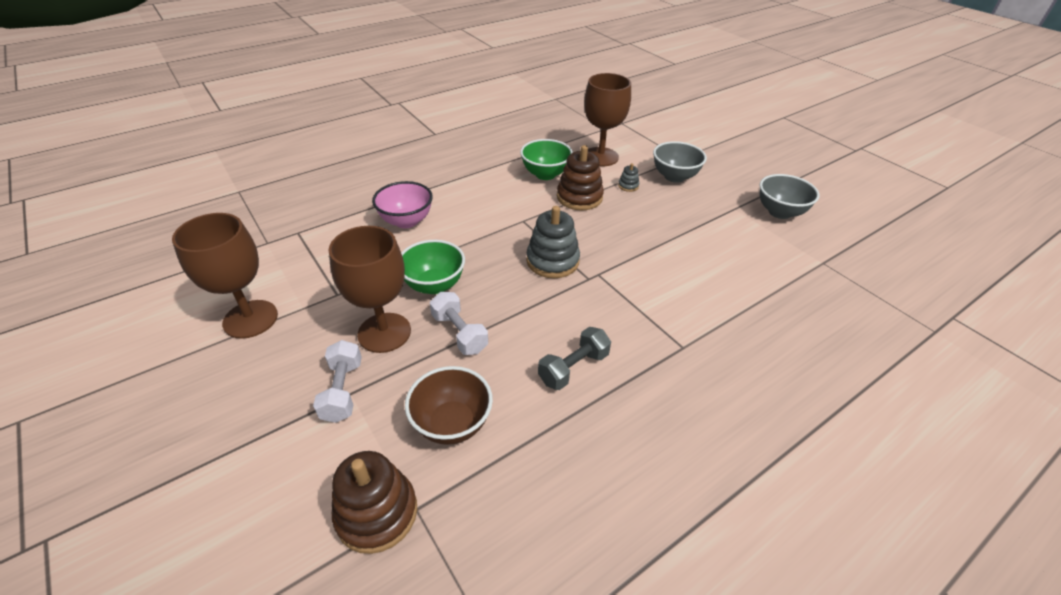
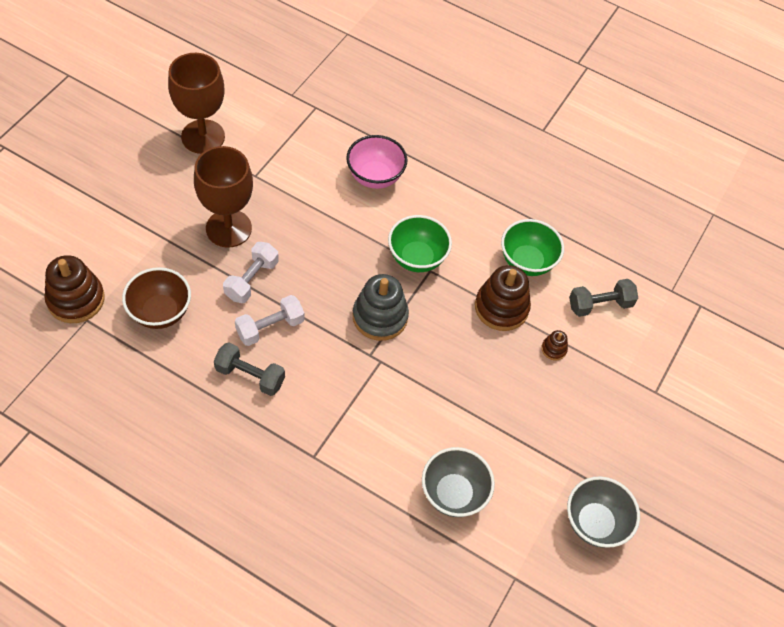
camera: 60 degrees right, 15 degrees up
white dumbbell [313,340,362,423] -> white dumbbell moved to [235,295,304,346]
green bowl [401,240,465,294] -> green bowl moved to [388,215,452,272]
brown goblet [584,73,631,166] -> grey dumbbell [569,279,638,317]
grey stacking toy [618,163,639,192] -> brown stacking toy [541,330,568,360]
grey bowl [653,141,707,183] -> grey bowl moved to [422,447,495,517]

